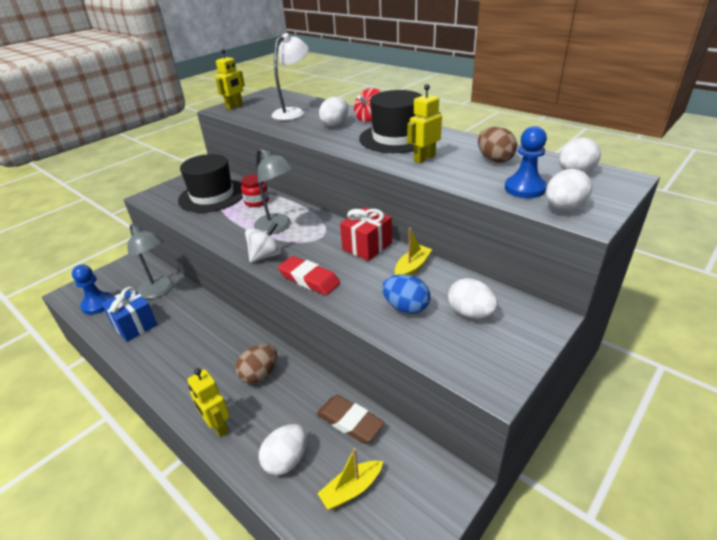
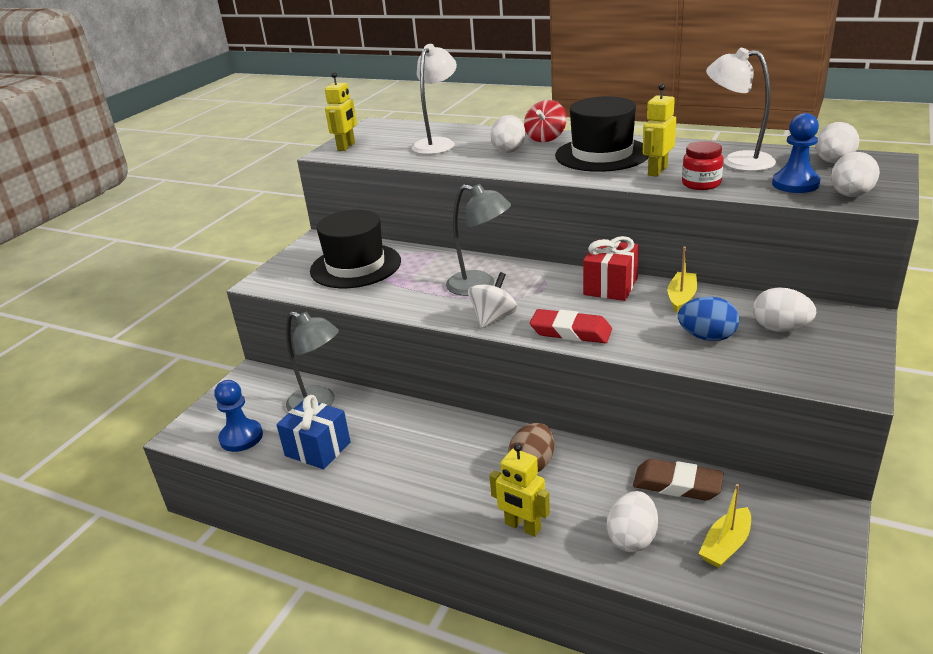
camera: 15 degrees left, 5 degrees down
red jar [241,174,269,207] -> red jar moved to [682,141,723,190]
brown egg [478,127,517,163] -> white lamp [706,48,776,171]

